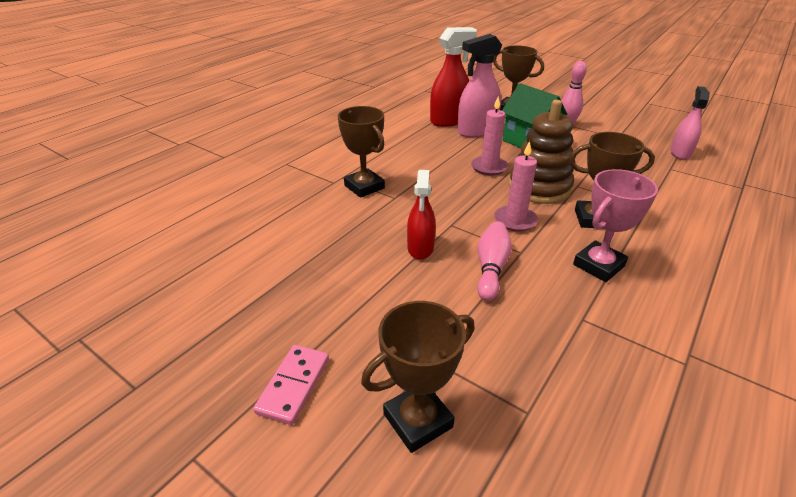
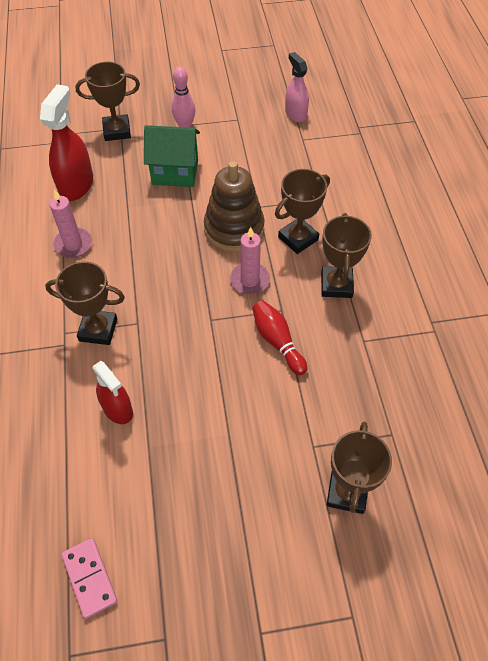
camera: 45 degrees left, 20 degrees up
pink domino [253,345,329,425] -> pink domino moved to [61,538,117,619]
red spray bottle [407,170,436,260] -> red spray bottle moved to [93,361,133,424]
pink spray bottle [457,34,502,138] -> none
pink candle [471,96,508,176] -> pink candle moved to [49,189,92,258]
pink bowling pin [477,221,512,301] -> red bowling pin [252,300,307,375]
pink trophy [573,169,658,282] -> brown trophy [321,213,372,298]

